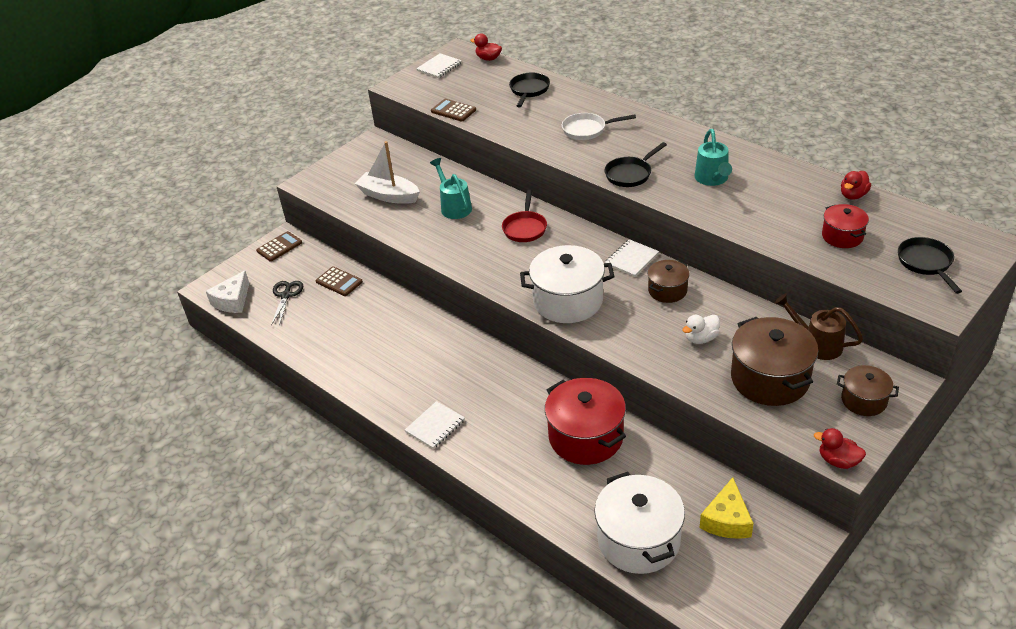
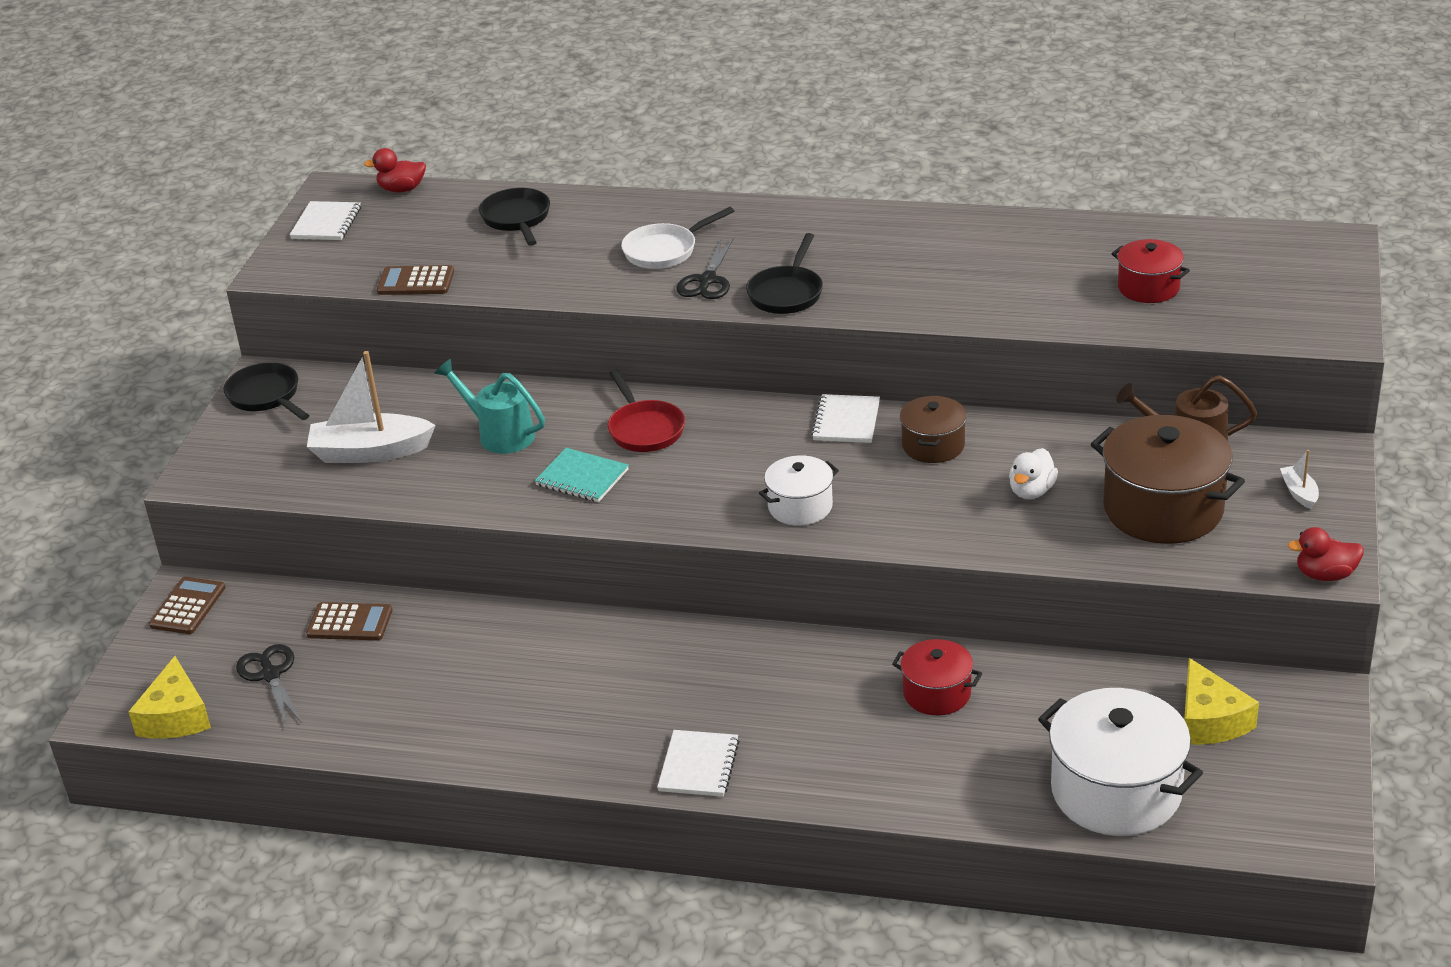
camera: 30 degrees left, 5 degrees down
white cheese [206,270,249,313] -> yellow cheese [128,656,211,739]
white pot [520,245,615,323] -> white pot [759,455,839,526], size x0.56
red pot [545,378,626,465] -> red pot [892,639,982,715], size x0.56
turquoise watering can [694,129,732,186] -> none
brown pot [837,365,899,416] -> white boat [1280,450,1319,509]
red duck [841,171,871,200] -> none
black pan [898,237,962,294] -> black pan moved to [223,362,310,420]
none -> turquoise notebook [535,448,629,502]
none -> black scissors [676,238,734,299]

